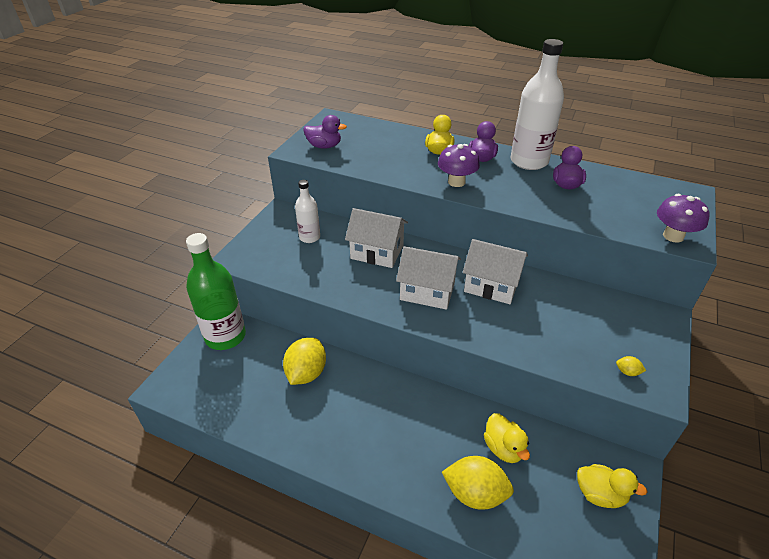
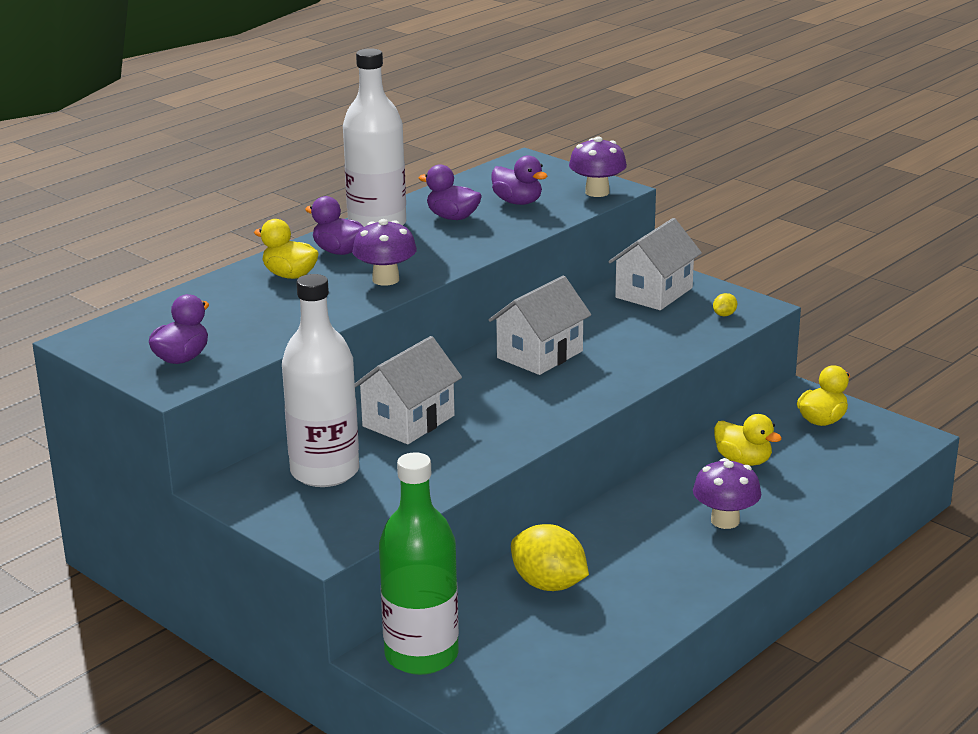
camera: 70 degrees left, 15 degrees down
white bottle [295,180,320,243] -> white bottle [282,274,359,487], size x1.82
white house [396,246,461,310] -> white house moved to [609,218,702,310]
yellow lemon [442,456,514,510] -> none
yellow duck [484,413,530,463] -> yellow duck turned 45 degrees clockwise [714,414,782,466]
none -> purple duck [491,155,548,205]
none -> purple mushroom [693,458,761,529]

